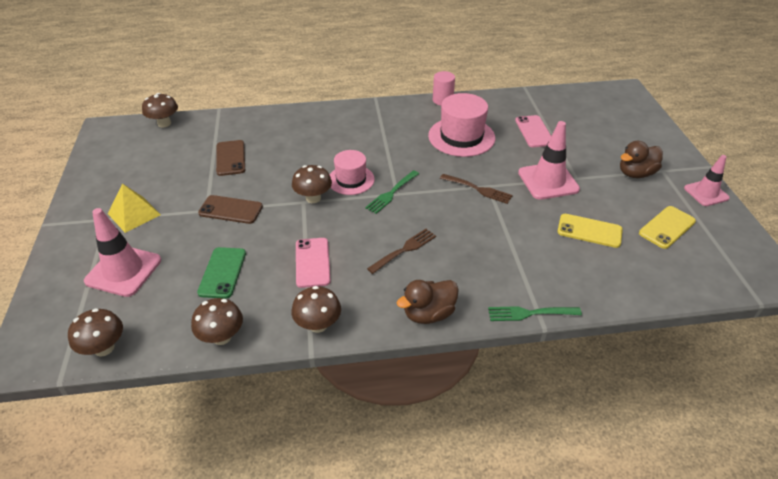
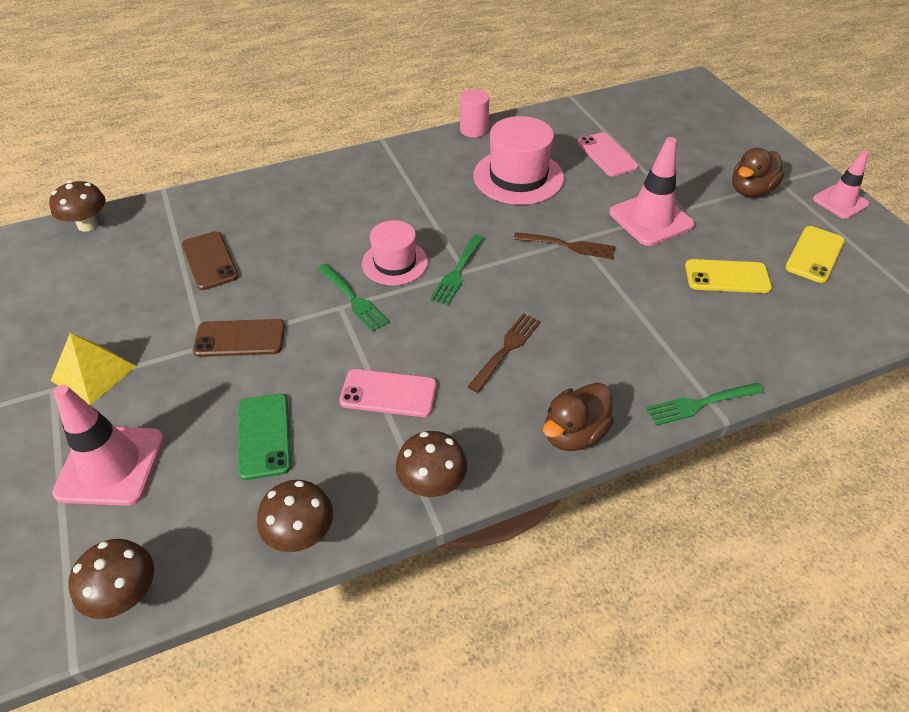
camera: 15 degrees left, 5 degrees up
brown mushroom [292,165,332,203] -> green fork [317,264,390,331]
pink phone [296,238,331,288] -> pink phone turned 60 degrees counterclockwise [339,369,437,417]

